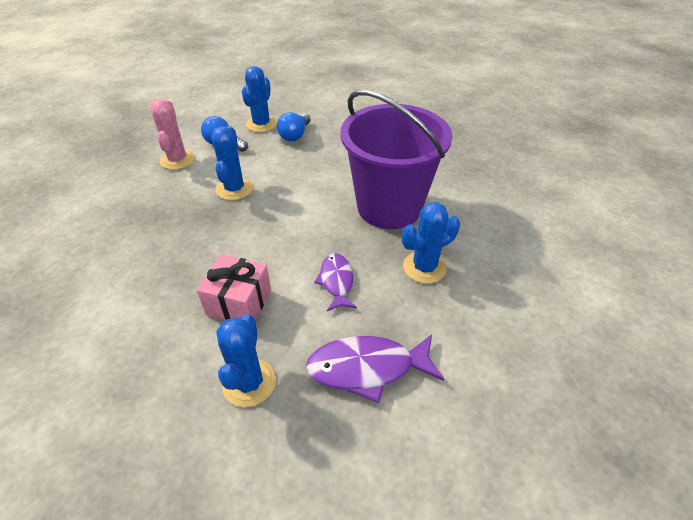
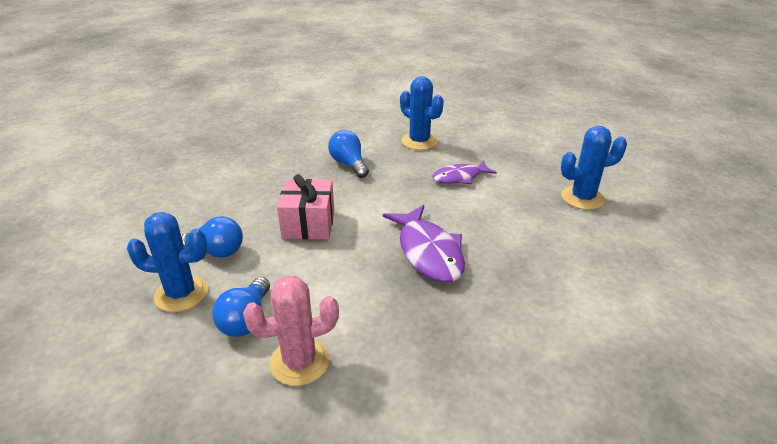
camera: 105 degrees left, 10 degrees down
pink gift [197,254,271,321] -> pink gift moved to [277,174,334,239]
blue cactus [211,126,253,200] -> none
purple fish [306,334,444,403] -> purple fish moved to [383,205,465,283]
purple bucket [340,90,452,229] -> blue light bulb [328,130,369,178]

